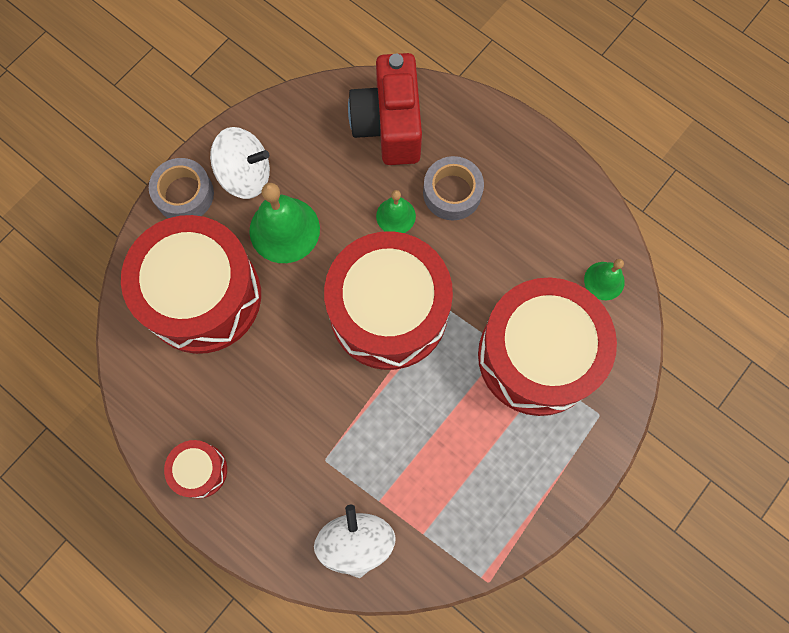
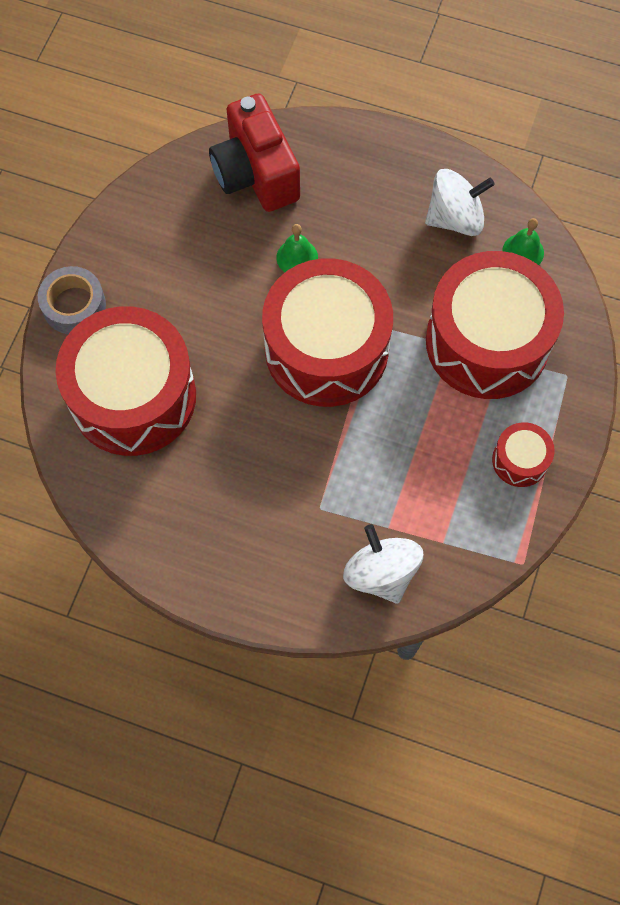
camera: 20 degrees left, 5 degrees down
red drum [164,440,227,498] -> red drum moved to [492,422,555,487]
white spinning top [210,127,270,199] -> white spinning top moved to [425,169,495,236]
green bell [249,183,320,263] -> none
grey tape [423,156,484,220] -> none

